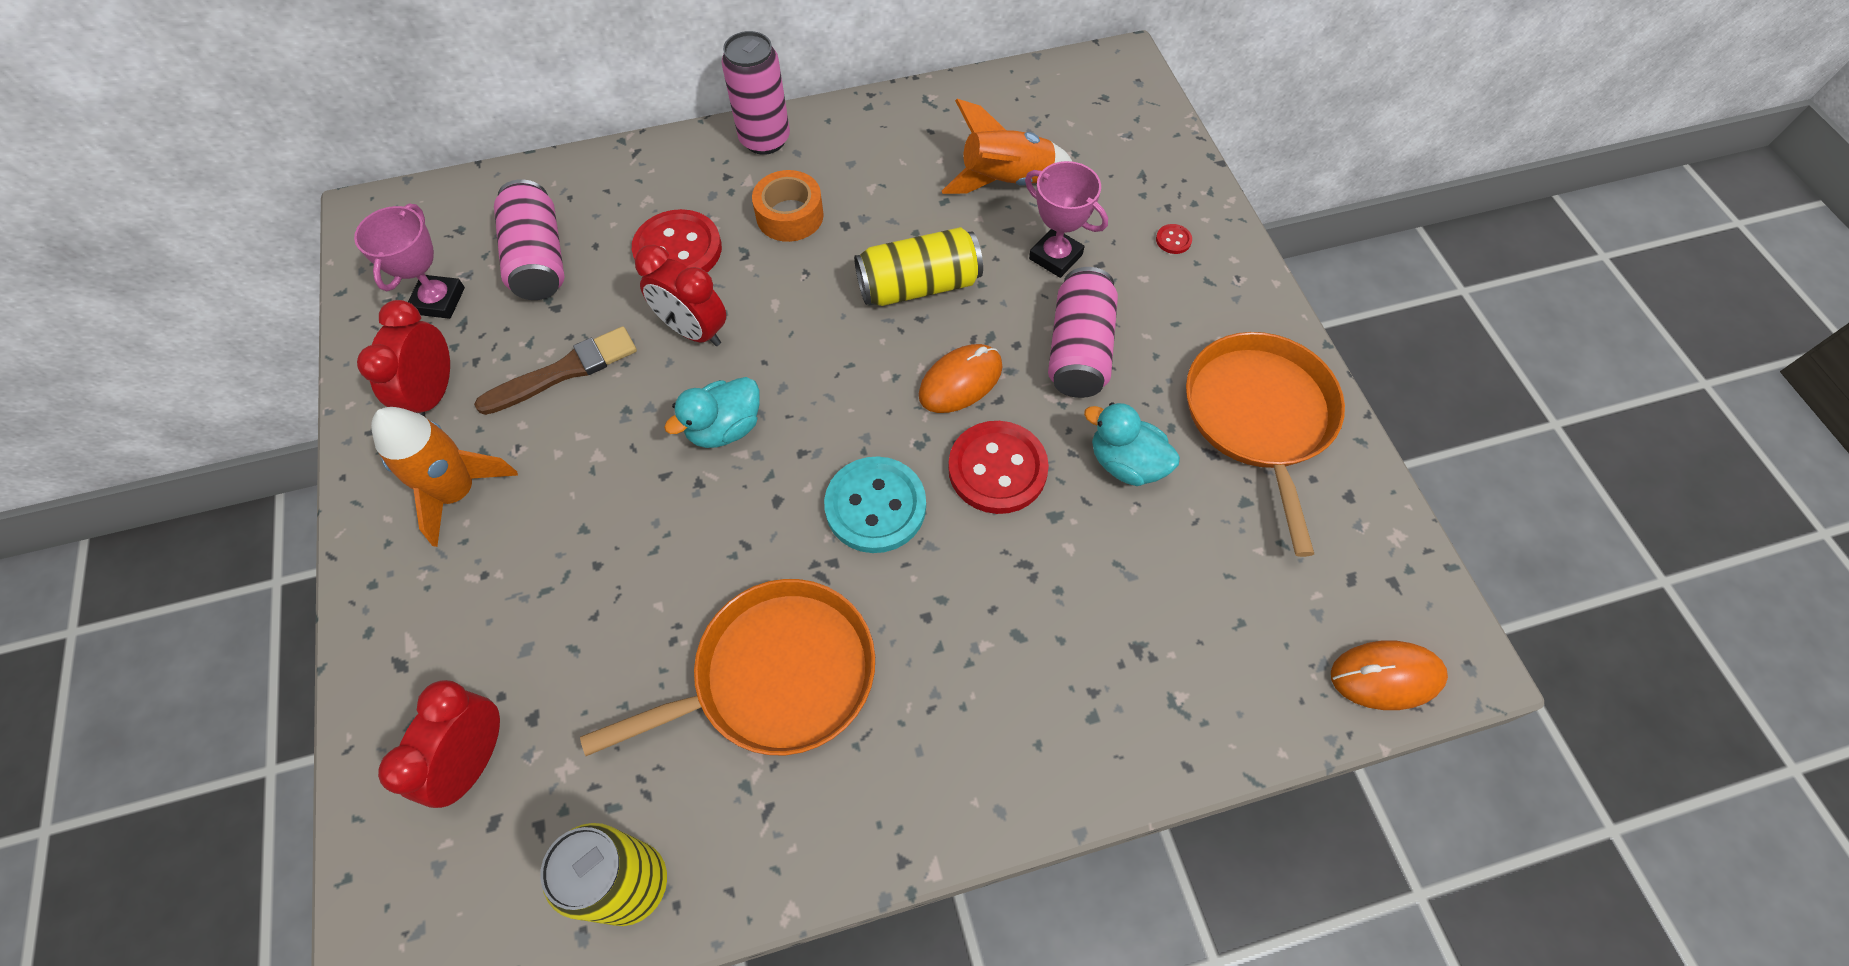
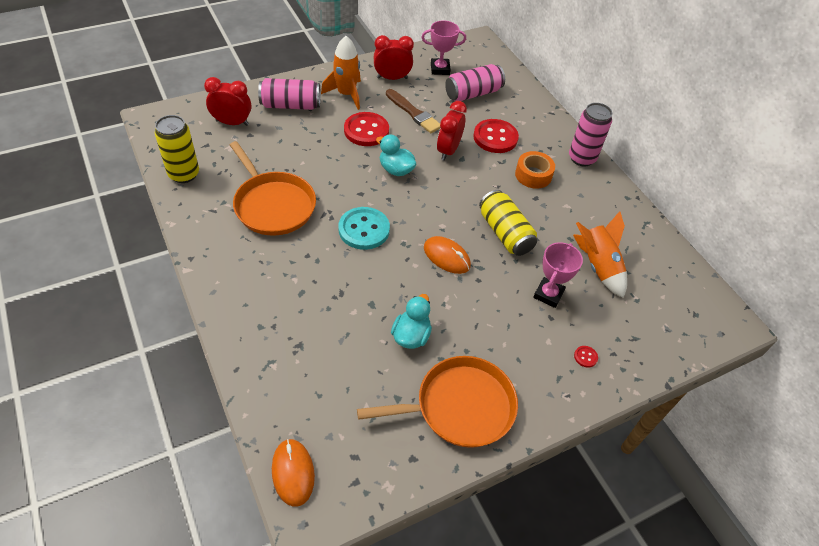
camera: 75 degrees right, 10 degrees down
red button [948,421,1049,514] -> red button moved to [344,112,389,146]
pink can [1048,267,1118,398] -> pink can moved to [258,78,320,110]

